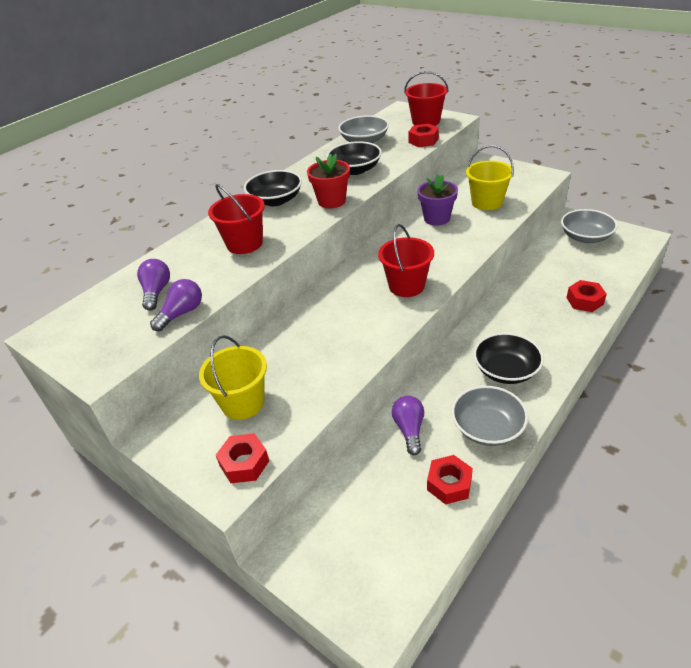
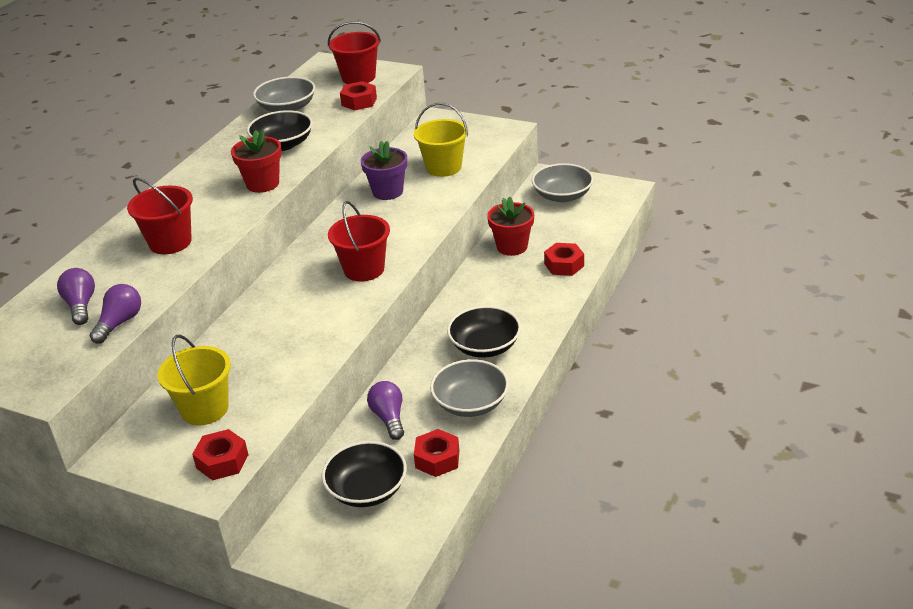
camera: 15 degrees left, 5 degrees down
black bowl [244,170,302,206] -> black bowl moved to [322,441,407,507]
none -> red flower pot [487,197,534,256]

